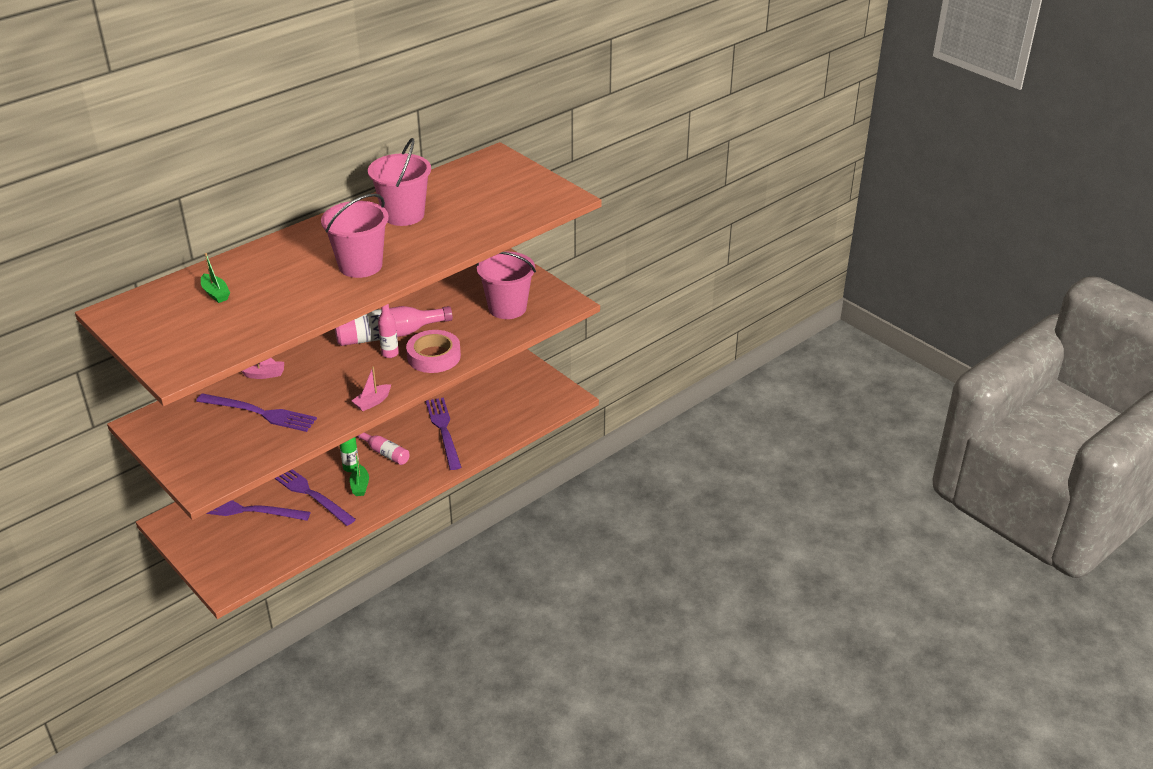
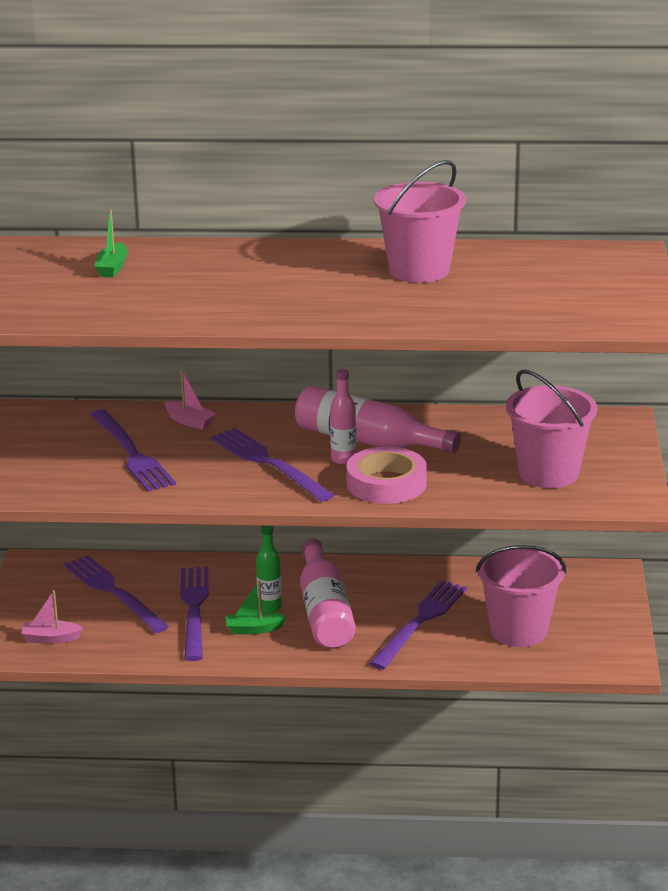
camera: 45 degrees right, 10 degrees down
pink bucket [321,193,389,278] -> pink bucket moved to [476,545,566,647]
green boat [349,453,369,496] -> green boat turned 45 degrees clockwise [226,580,286,634]
pink boat [352,367,391,411] -> pink boat moved to [21,590,83,644]
pink bottle [357,433,410,465] -> pink bottle [300,538,356,649], size x1.77
none -> purple fork [211,428,334,502]

